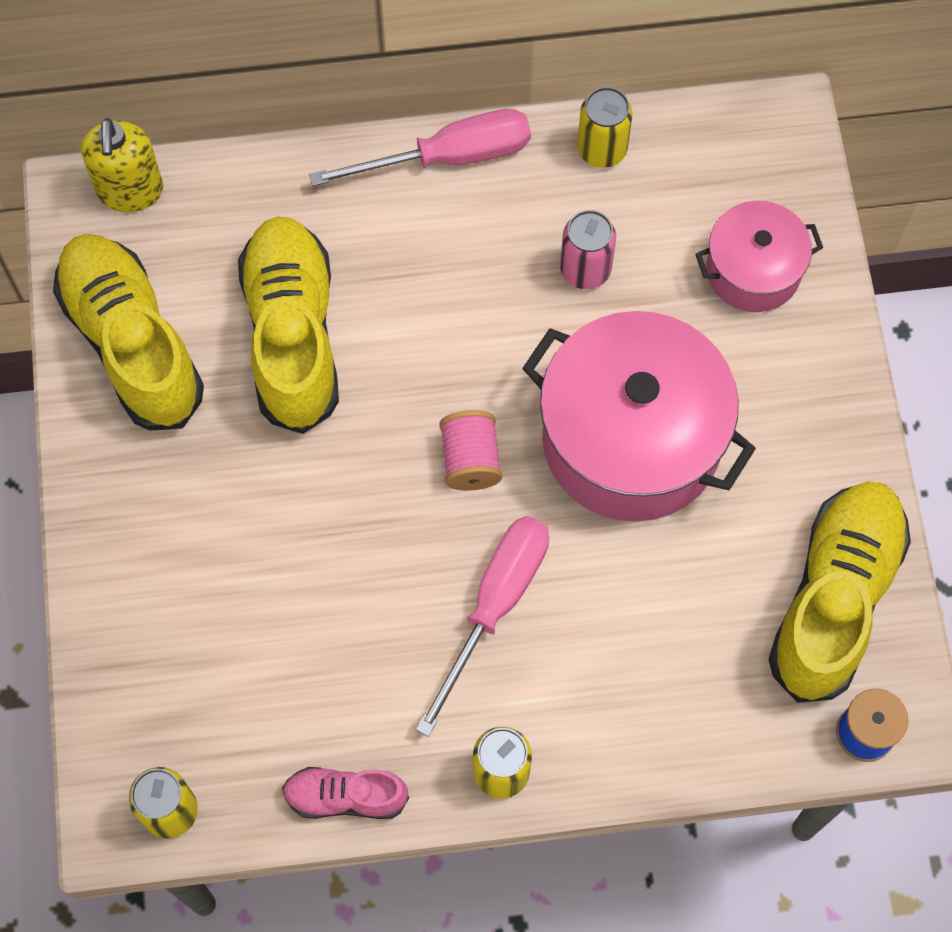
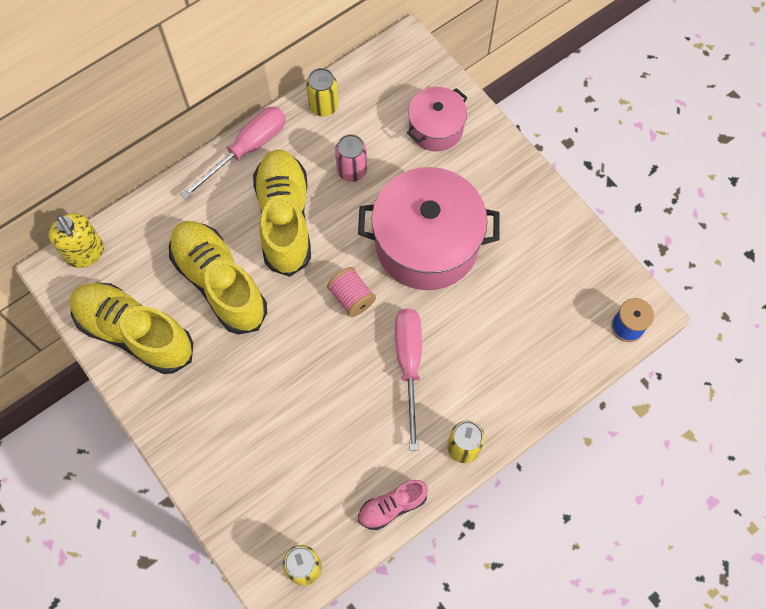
camera: 30 degrees left, 0 degrees up
yellow shoe [768,481,911,703] -> yellow shoe moved to [253,149,311,277]

